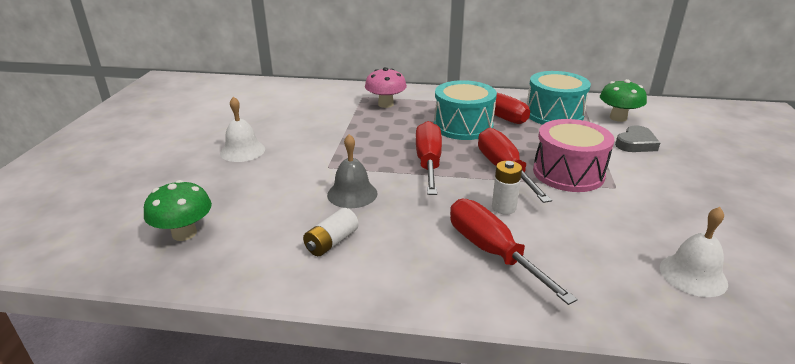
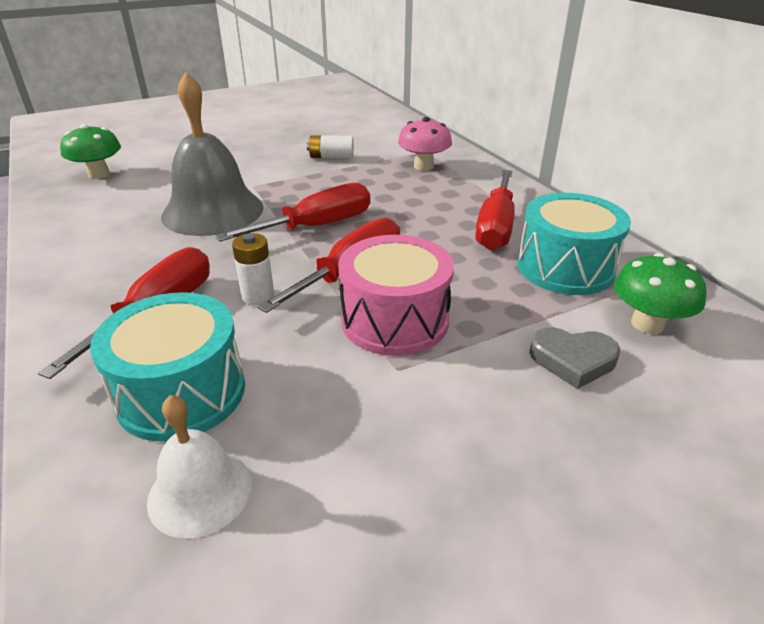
camera: 55 degrees right, 5 degrees up
white bell [220,96,265,162] -> none
white battery [303,208,359,256] -> white battery moved to [307,135,354,158]
grey bell [327,134,378,208] -> grey bell [161,72,264,236], size x1.81
turquoise drum [434,80,497,140] -> turquoise drum moved to [90,292,245,442]

